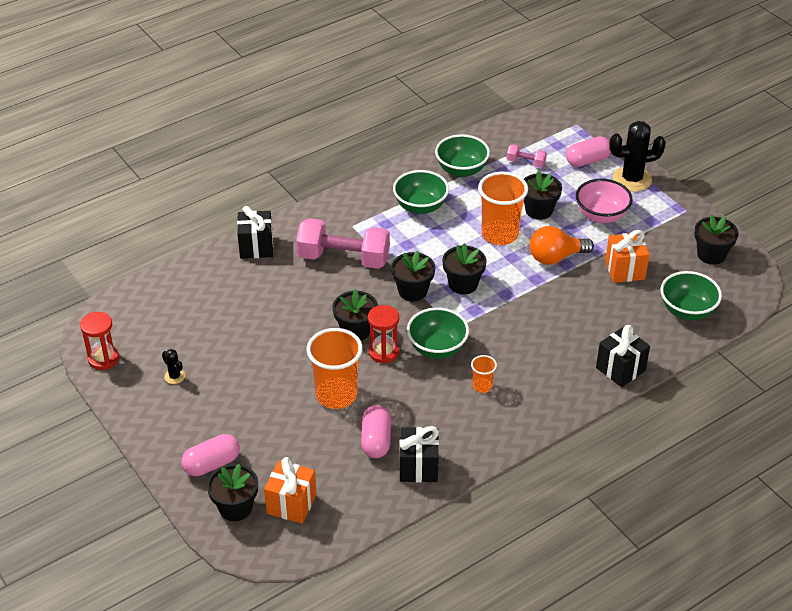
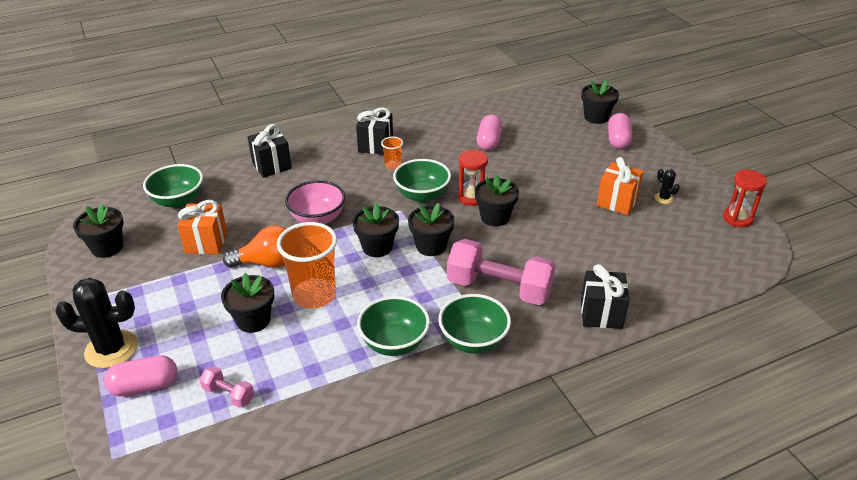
camera: 170 degrees left, 5 degrees down
pink capsule [181,434,240,476] -> pink capsule turned 60 degrees counterclockwise [608,113,633,149]
orange gift [264,457,316,524] -> orange gift moved to [596,157,643,215]
orange cup [307,328,363,409] -> none
black gift [399,426,439,482] -> black gift moved to [356,107,393,155]
green bowl [435,134,490,177] -> green bowl moved to [438,294,511,354]
pink bowl [576,179,633,223] -> pink bowl moved to [285,180,346,225]

